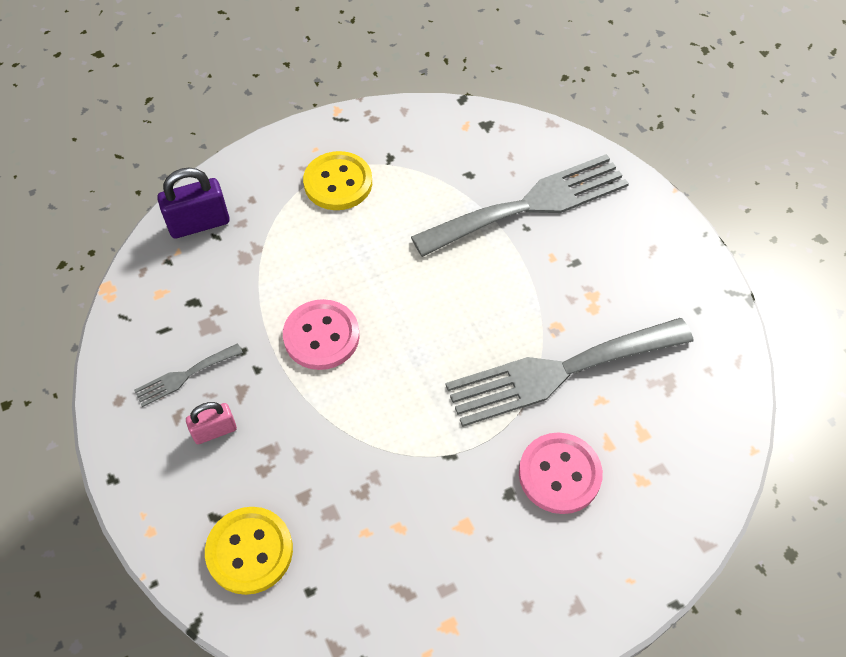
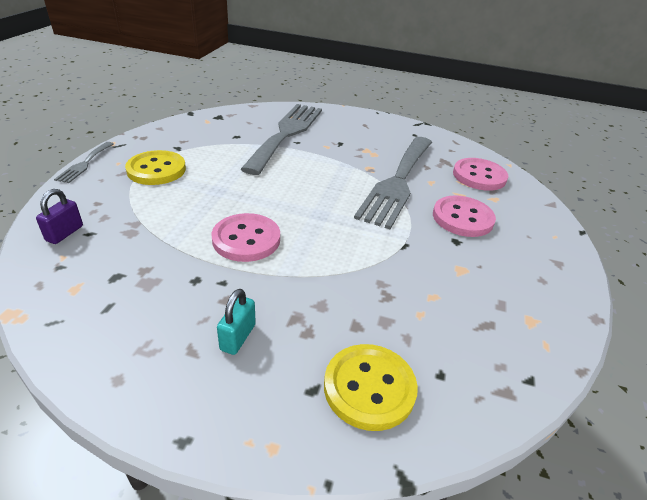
camera: 50 degrees left, 20 degrees down
grey fork [134,343,243,407] -> grey fork moved to [54,142,113,183]
purple padlock [157,168,230,239] -> purple padlock [36,189,83,244], size x0.63
pink padlock [186,402,237,444] -> turquoise padlock [217,289,256,355]
none -> pink button [453,158,508,191]

